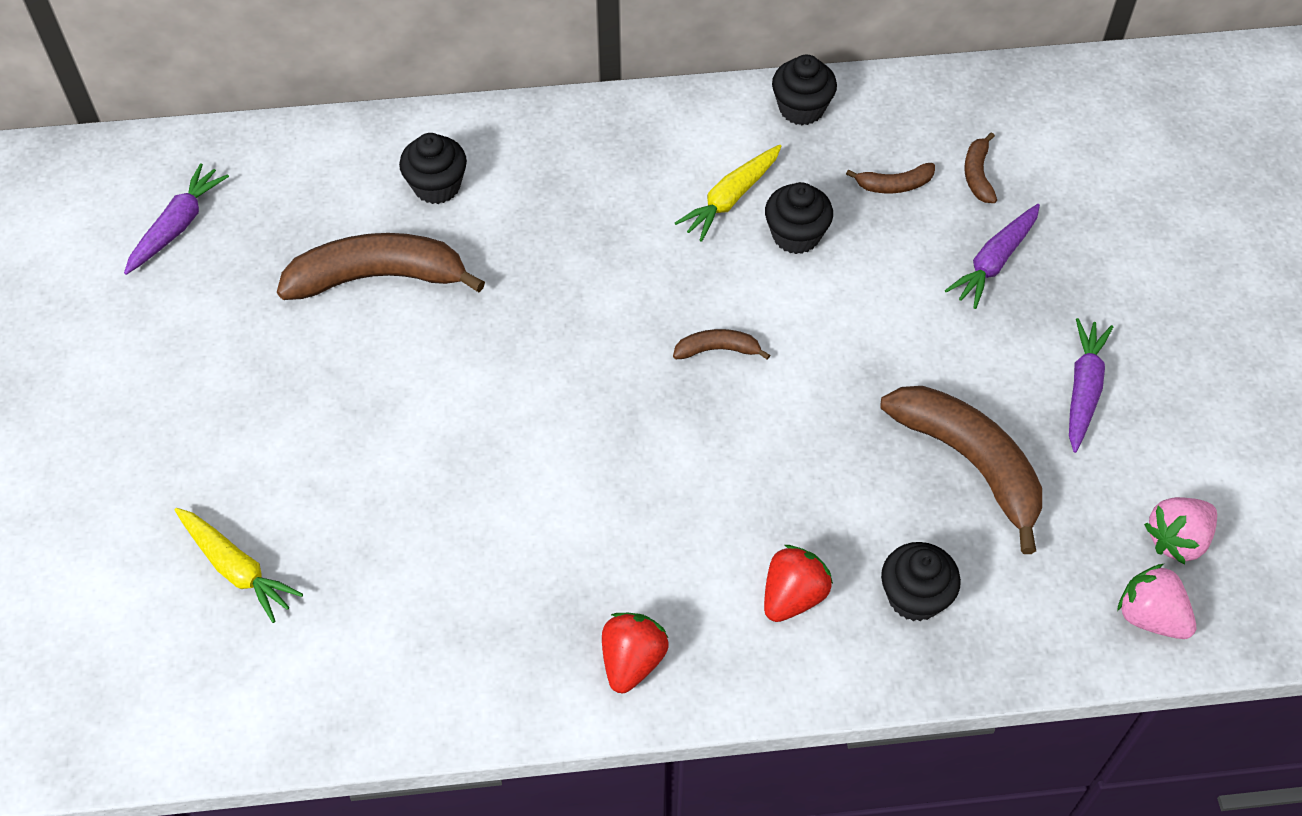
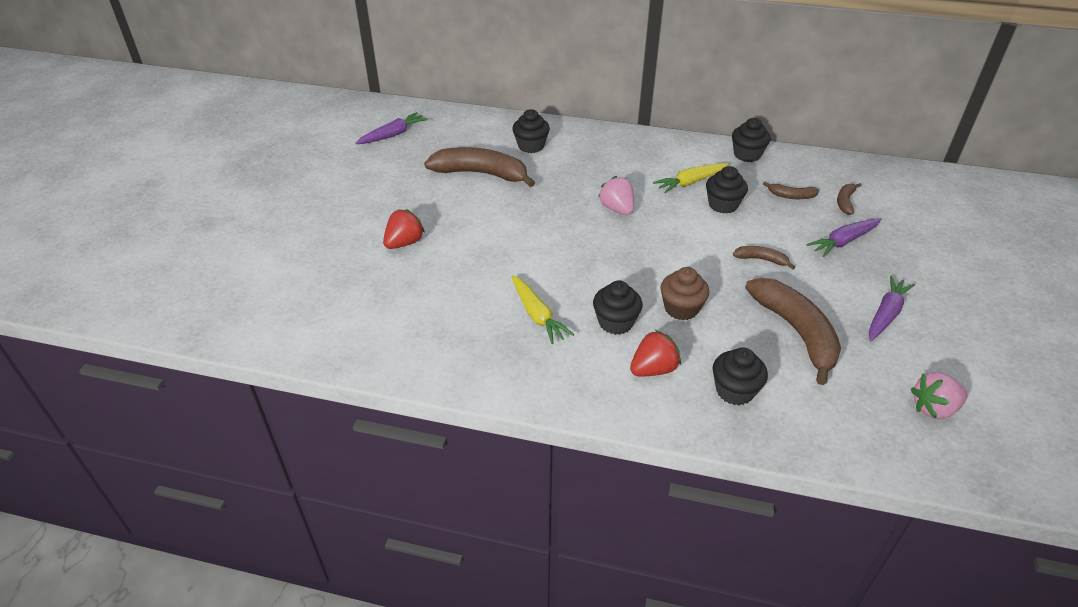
camera: 20 degrees right, 15 degrees down
yellow carrot [174,508,303,623] -> yellow carrot moved to [511,275,574,344]
red strawberry [602,613,669,693] -> red strawberry moved to [383,209,425,249]
brown banana [673,329,770,360] -> brown banana moved to [733,246,795,270]
pink strawberry [1117,564,1196,639] -> pink strawberry moved to [598,176,634,215]
none -> black cupcake [593,280,642,335]
none -> brown cupcake [660,267,709,320]

